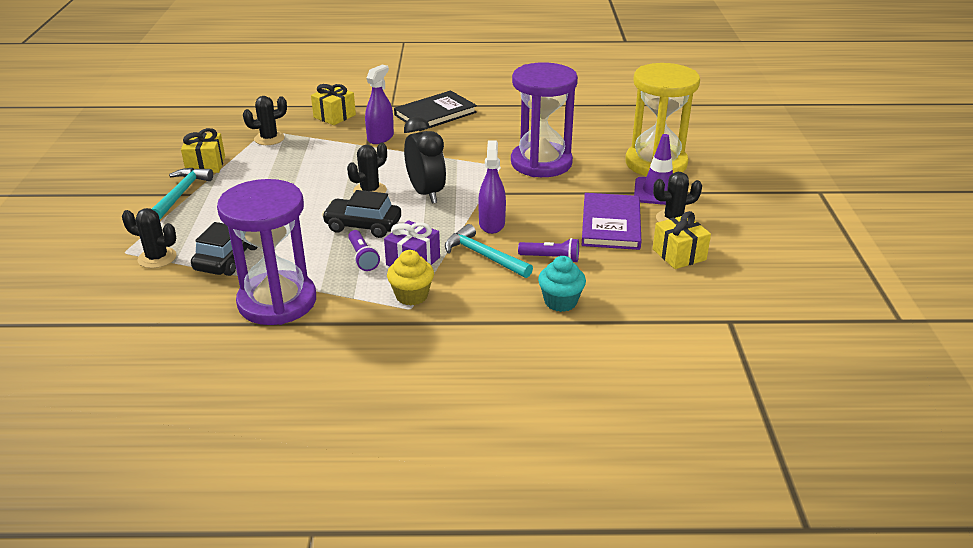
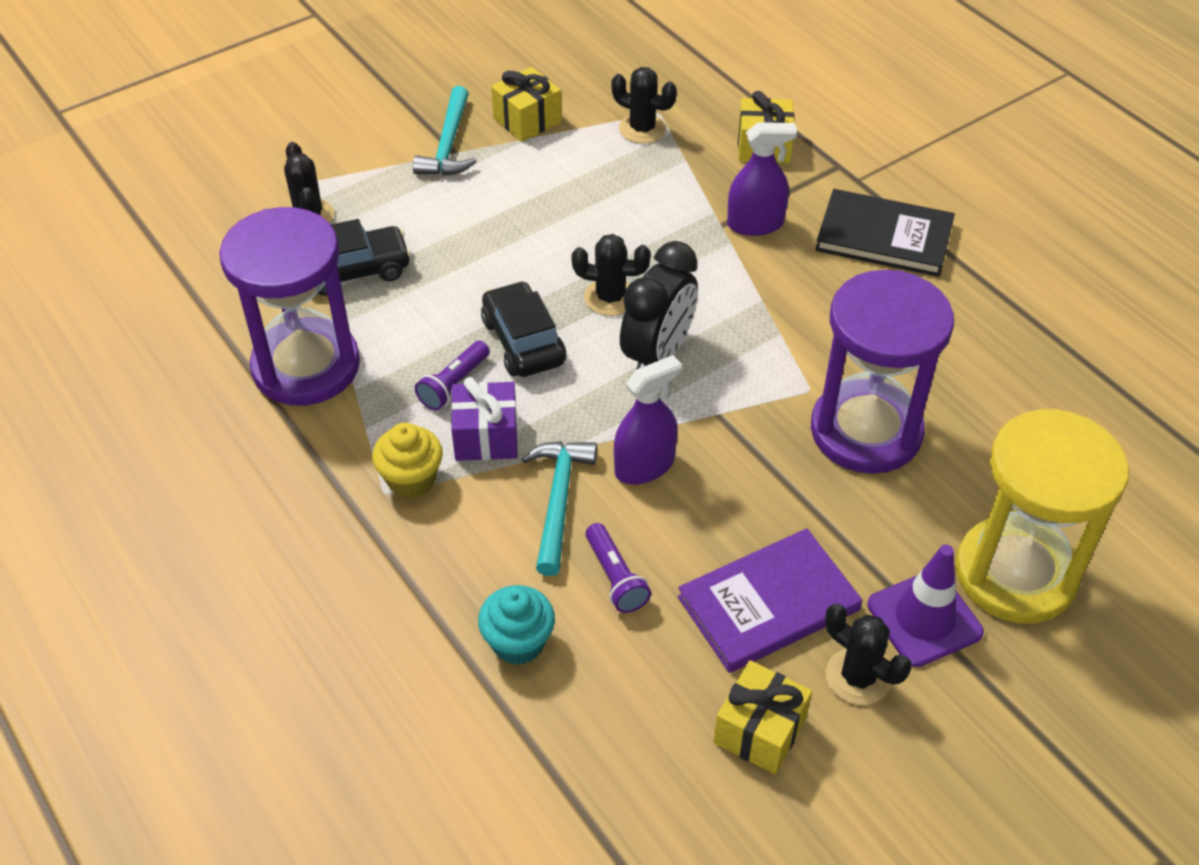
camera: 55 degrees right, 15 degrees up
turquoise hammer [152,168,213,219] -> turquoise hammer turned 120 degrees clockwise [413,86,477,175]

